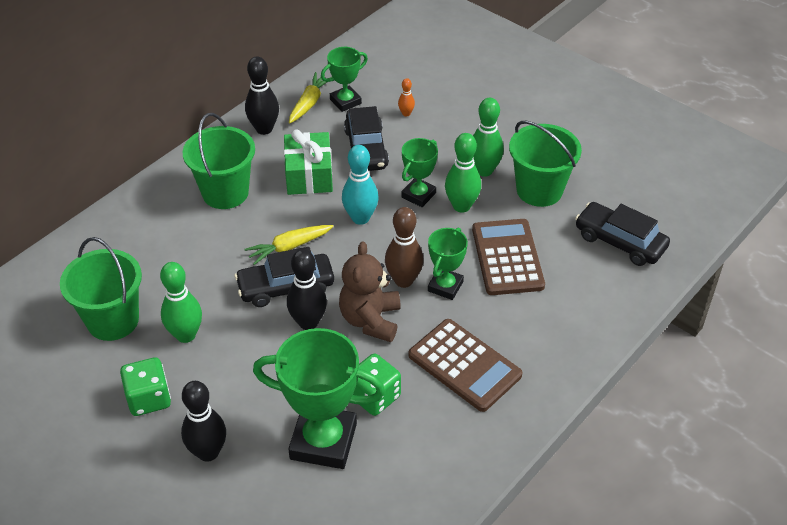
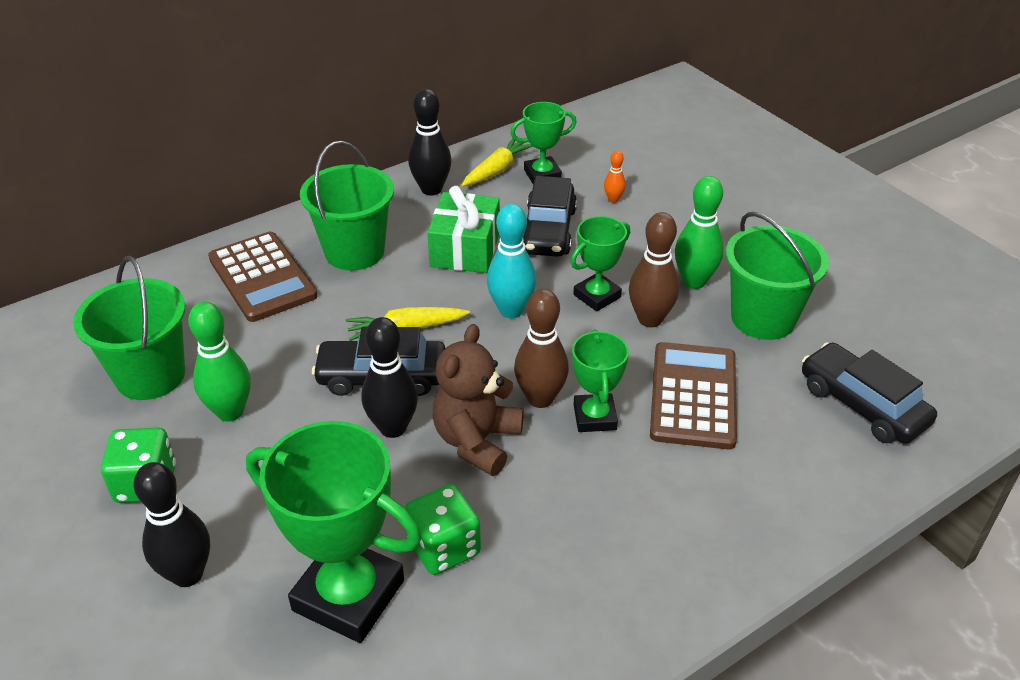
camera: 15 degrees right, 5 degrees down
brown calculator [408,319,522,412] -> brown calculator moved to [208,232,318,322]
green trophy [428,228,468,300] -> green trophy turned 45 degrees counterclockwise [572,329,629,432]
green bowling pin [445,133,481,212] -> brown bowling pin [629,212,679,327]

